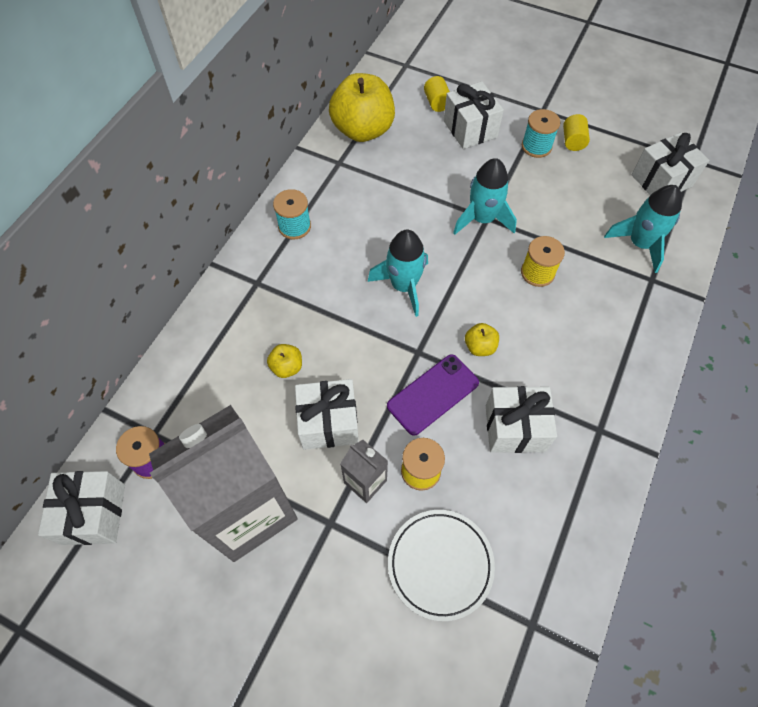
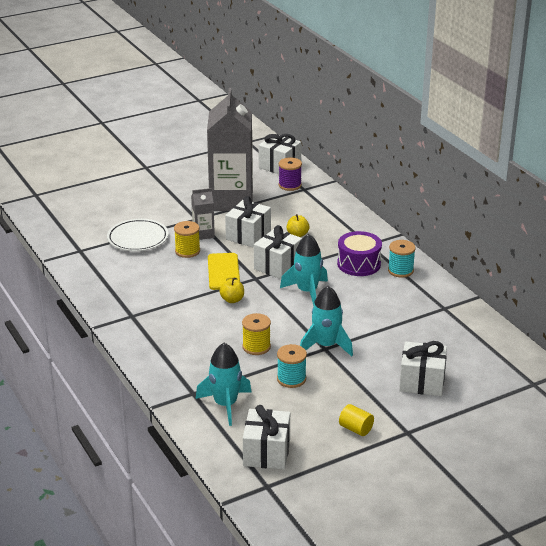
camera: 125 degrees right, 30 degrees down
yellow apple [329,73,395,142] -> none
purple phone [387,355,479,436] -> yellow phone [208,253,240,290]
yellow cylinder [424,76,450,112] -> none
white gift [486,386,557,453] -> white gift moved to [254,225,302,279]
turquoise spool [522,109,561,158] -> turquoise spool moved to [277,344,307,388]
none -> purple drum [337,231,382,276]

